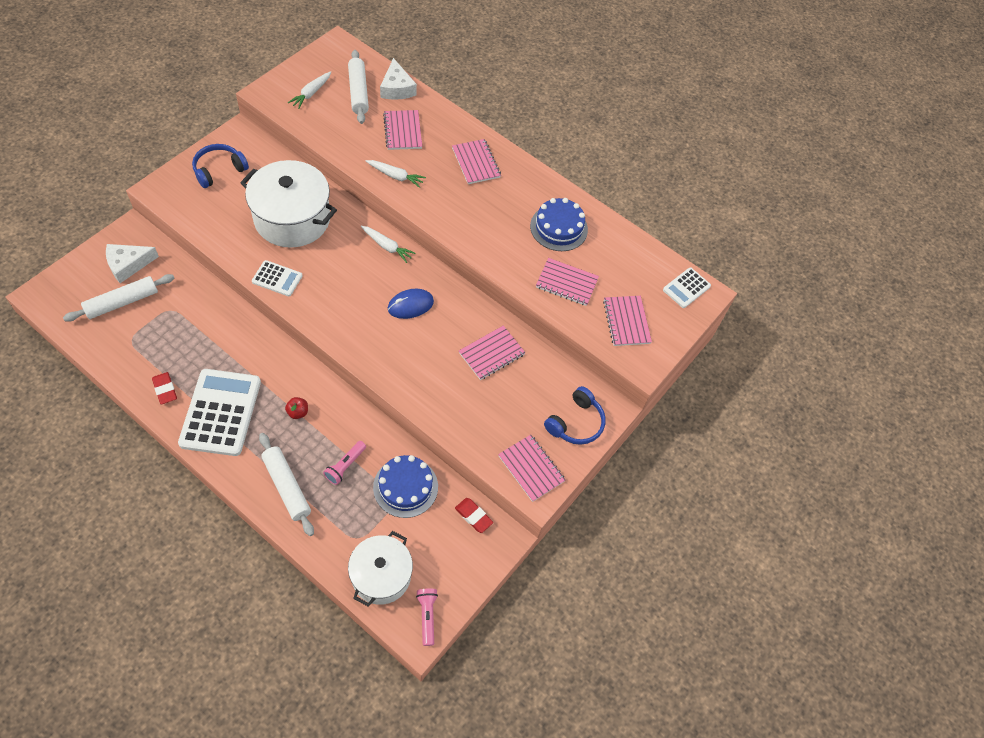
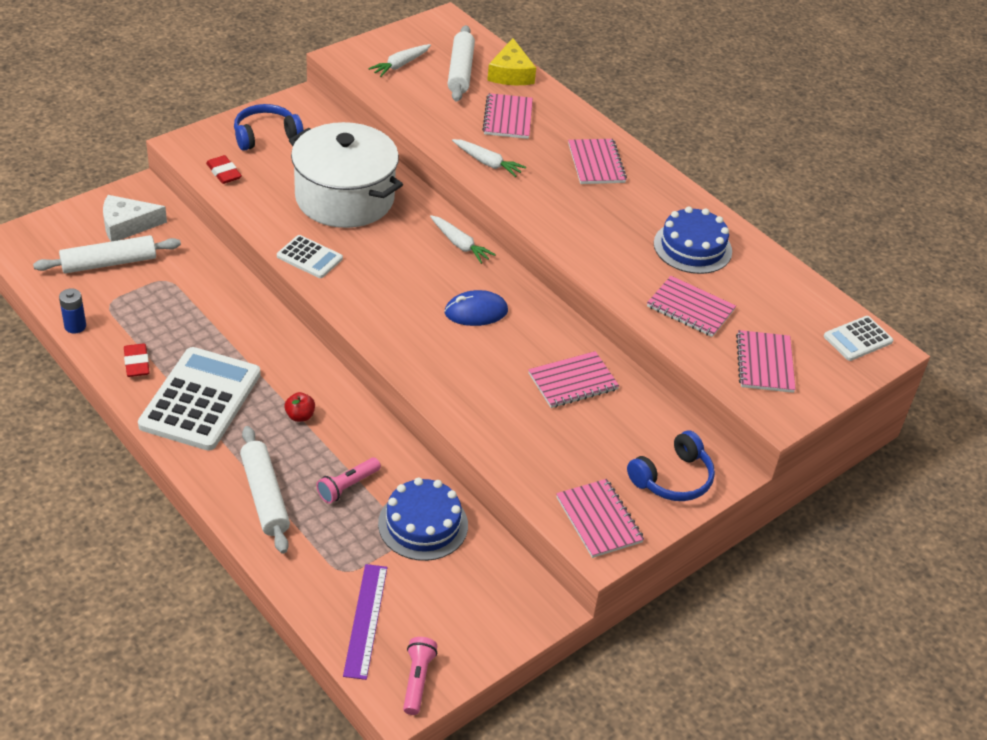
camera: 15 degrees right, 15 degrees down
white pot [348,531,413,606] -> purple ruler [343,564,387,680]
white cheese [380,58,417,100] -> yellow cheese [487,38,536,85]
red eraser [455,498,493,533] -> red eraser moved to [206,155,242,184]
none -> blue battery [59,288,86,334]

